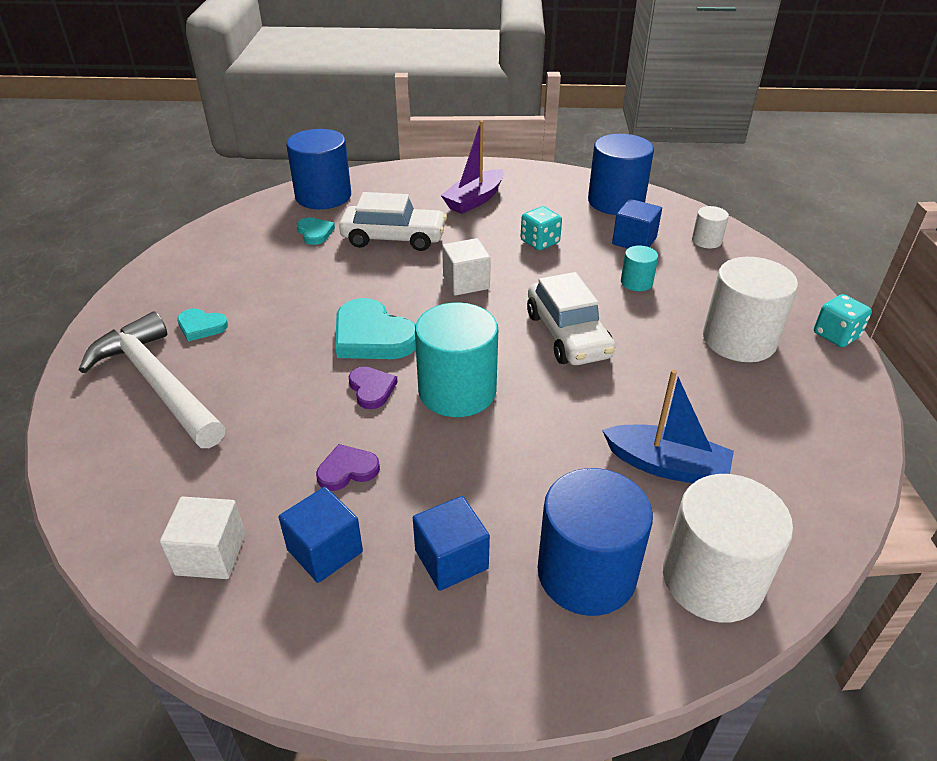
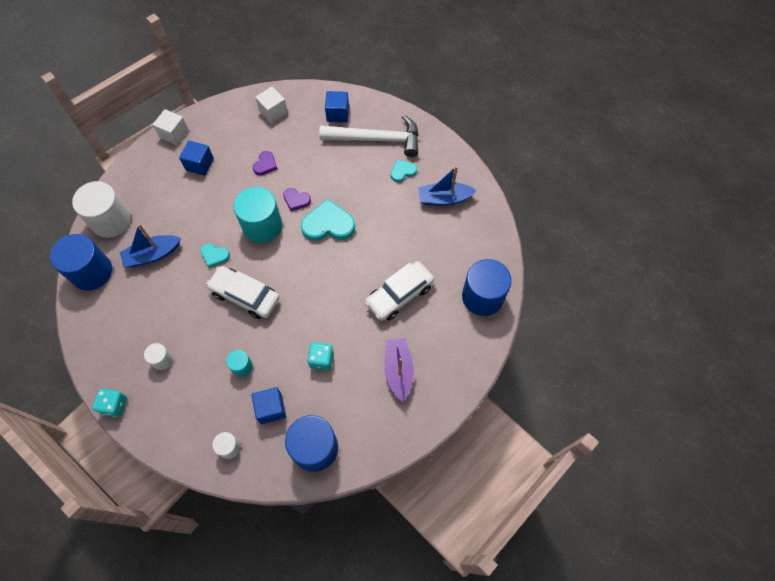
camera: 135 degrees right, 25 degrees up
blue cube [279,487,363,583] -> blue cube moved to [325,91,349,122]
turquoise heart [297,218,335,245] -> turquoise heart moved to [200,243,230,268]
white cube [442,238,491,296] -> white cube moved to [153,109,189,145]
blue cylinder [538,468,653,616] -> blue cylinder moved to [50,234,112,291]
white cylinder [703,257,798,362] -> white cylinder [144,343,173,370], size x0.49
none -> blue boat [418,166,477,206]

